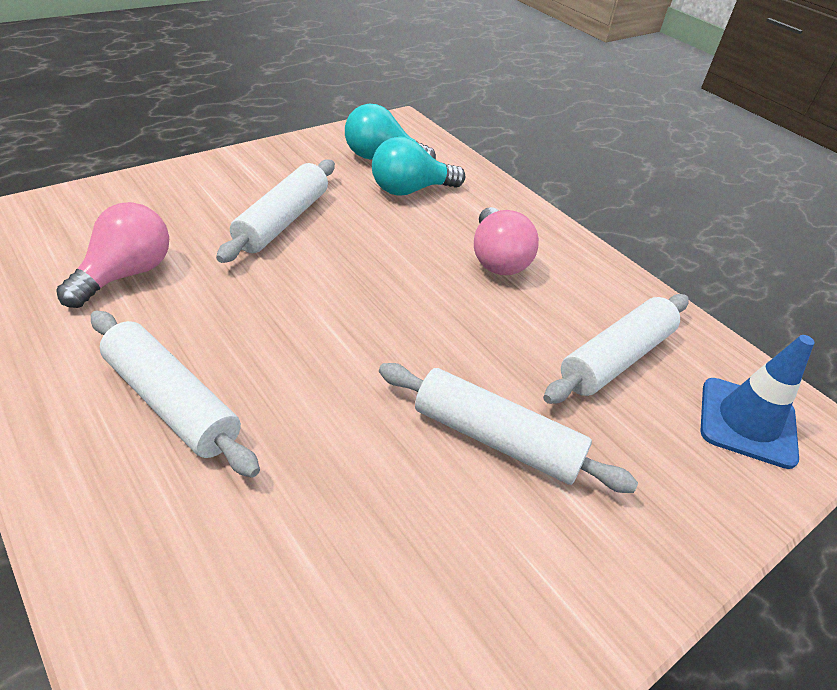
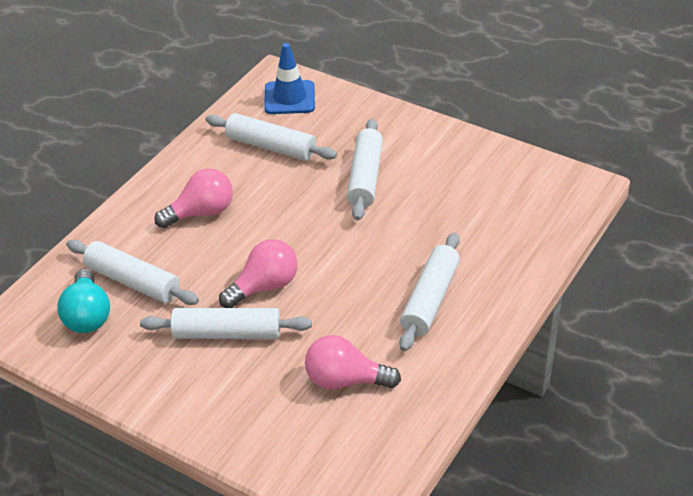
camera: 105 degrees left, 0 degrees up
turquoise light bulb [372,137,465,196] -> white rolling pin [66,240,199,305]
none -> pink light bulb [219,239,298,308]

